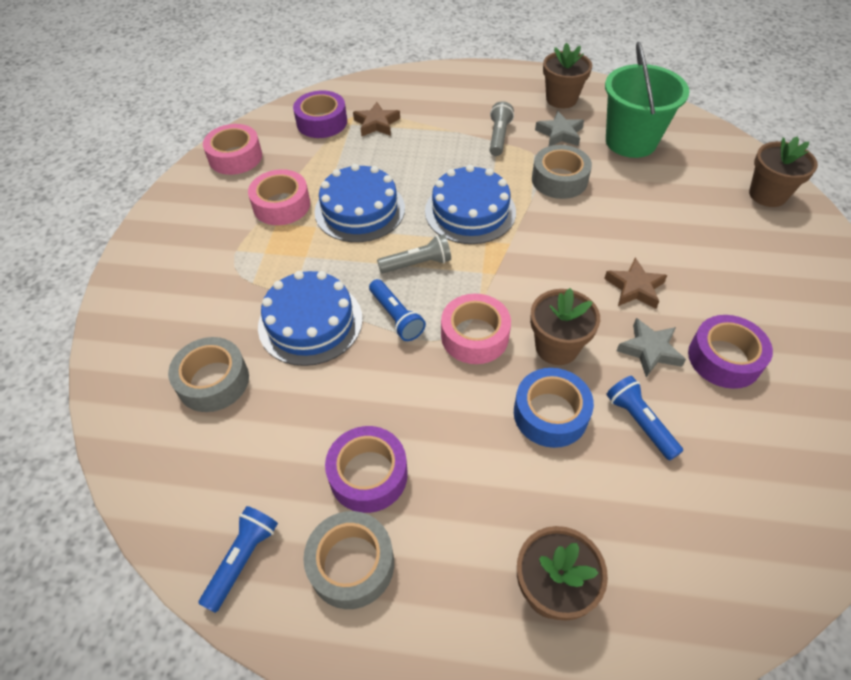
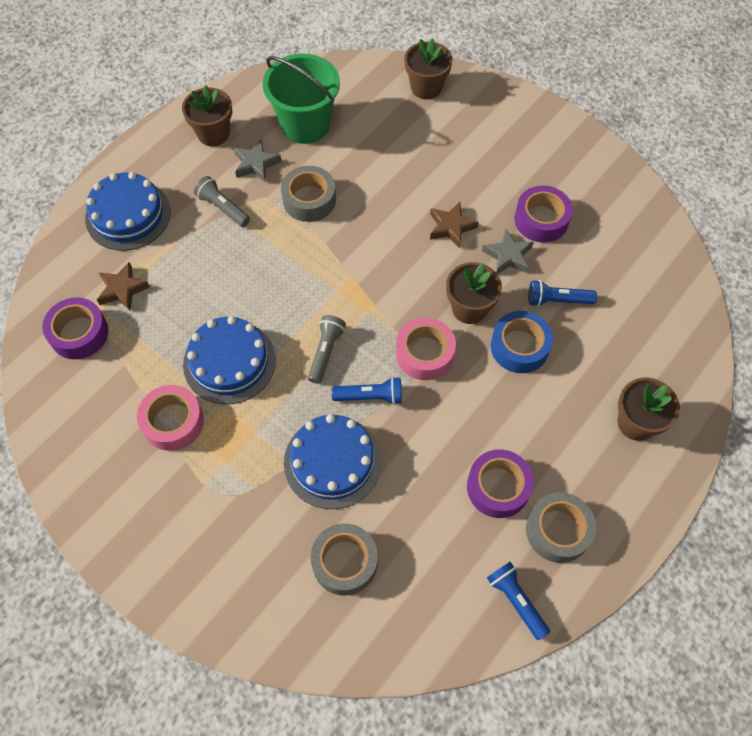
camera: 60 degrees left, 10 degrees up
pink tape [203,124,262,175] -> none
blue cake [425,165,516,244] -> blue cake moved to [85,172,171,251]

